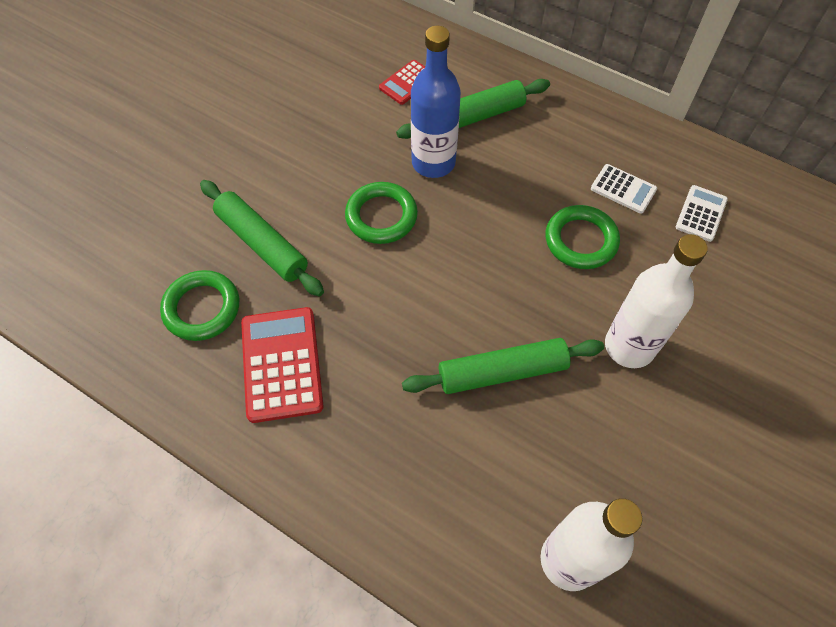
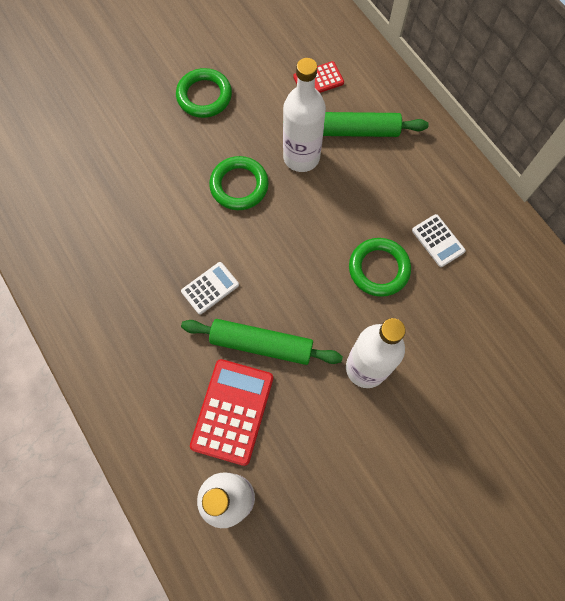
camera: 25 degrees right, 10 degrees up
green ring [160,270,239,341] -> green ring moved to [176,68,232,118]
green rolling pin [200,180,324,297] -> none
red calculator [241,307,323,423] -> red calculator moved to [190,359,273,466]
blue bottle [411,26,461,178] -> white bottle [283,58,326,172]
white calculator [676,185,728,242] -> white calculator moved to [181,262,239,315]

